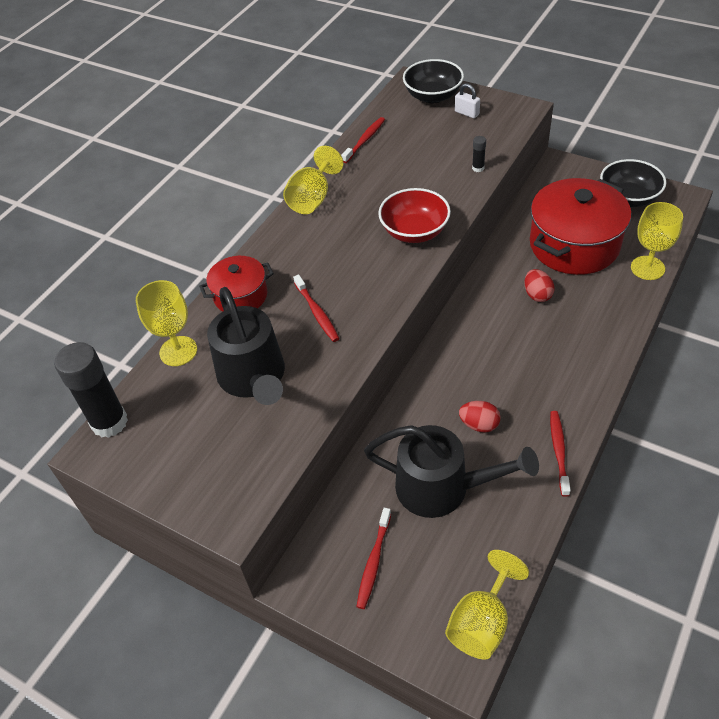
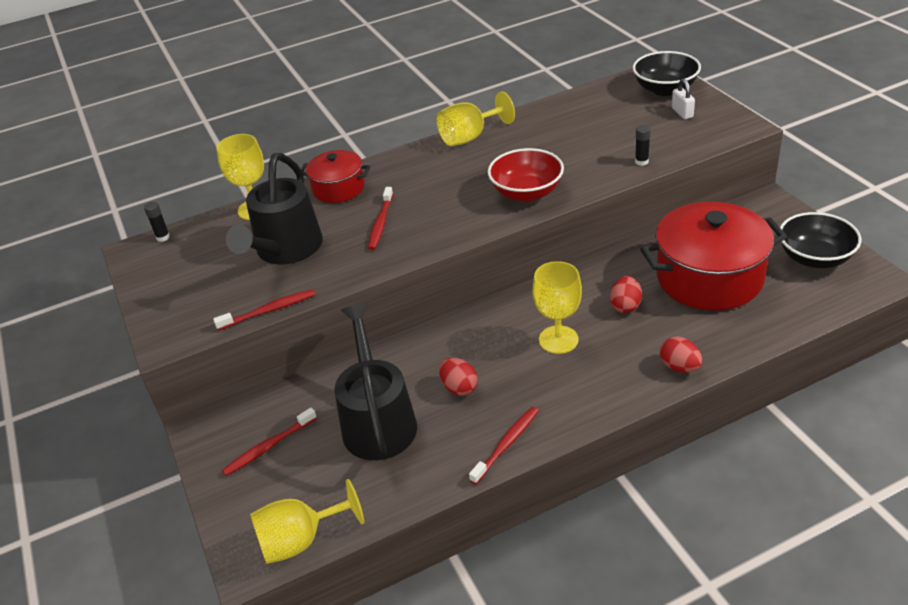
camera: 35 degrees right, 10 degrees down
black glue stick [54,342,128,438] -> black glue stick [144,202,170,242], size x0.42
red toothbrush [341,117,385,163] -> red toothbrush moved to [213,289,315,330]
black watering can [364,425,539,518] -> black watering can turned 150 degrees counterclockwise [335,304,417,460]
yellow goblet [631,202,683,280] -> yellow goblet moved to [532,261,582,354]
none -> red egg [660,336,702,373]

